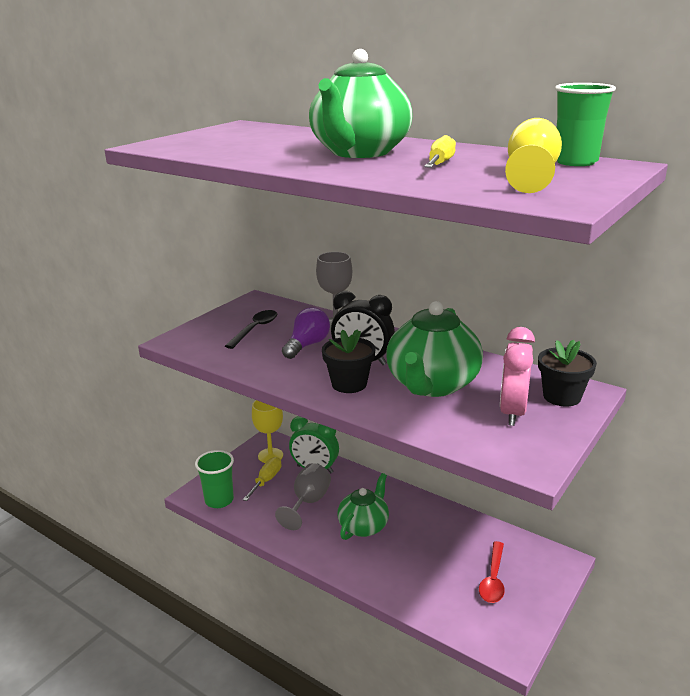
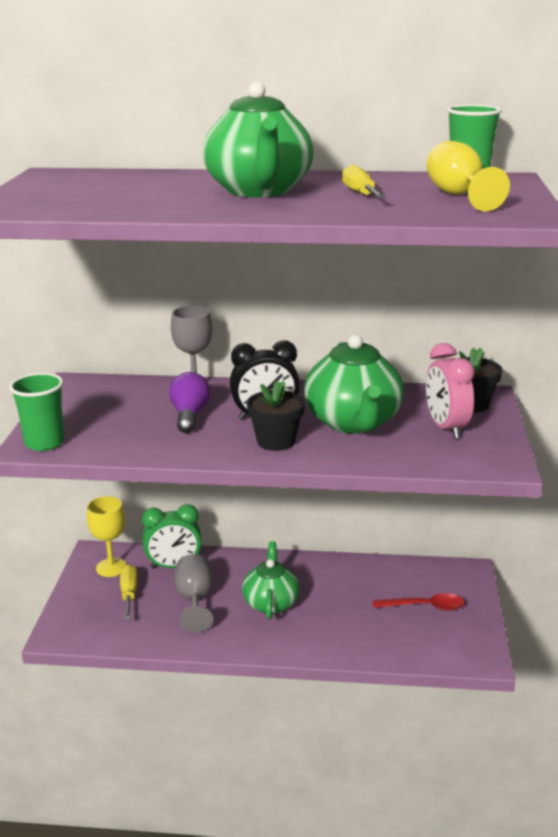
camera: 30 degrees left, 0 degrees up
green cup [195,450,234,508] -> green cup moved to [9,373,64,451]
black spoon [225,310,277,349] -> none
red spoon [479,541,505,603] -> red spoon turned 75 degrees counterclockwise [373,593,465,611]

